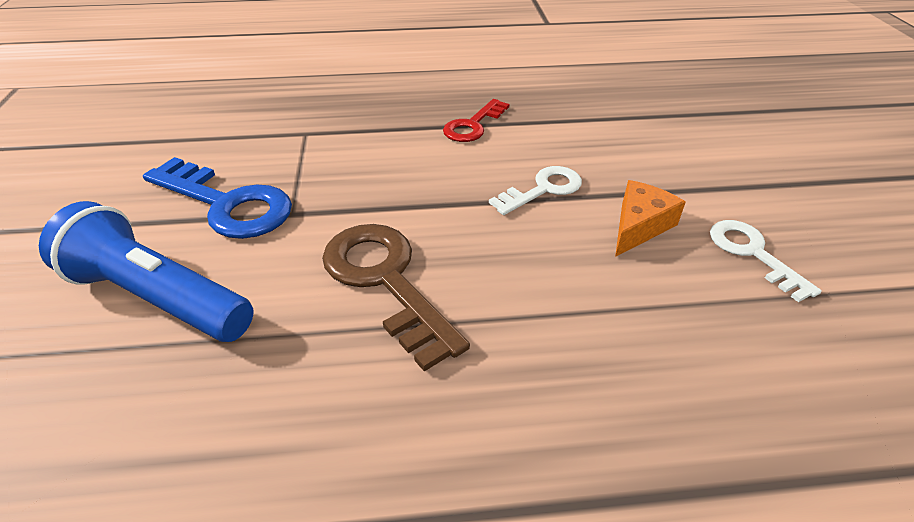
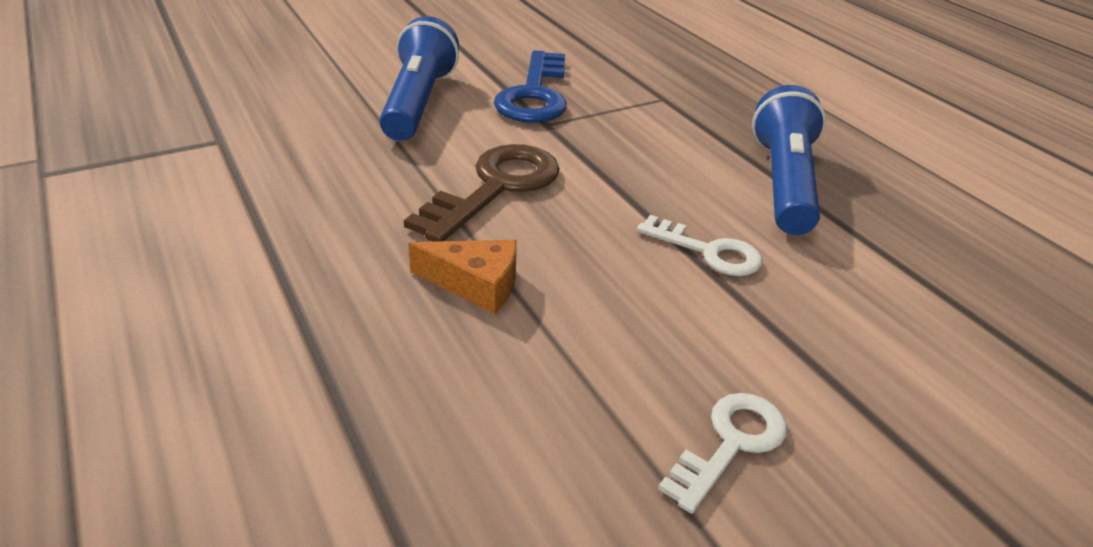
camera: 65 degrees right, 5 degrees down
red key [443,99,509,142] -> blue flashlight [752,85,826,235]
orange cheese [615,180,686,257] -> orange cheese moved to [408,240,517,314]

